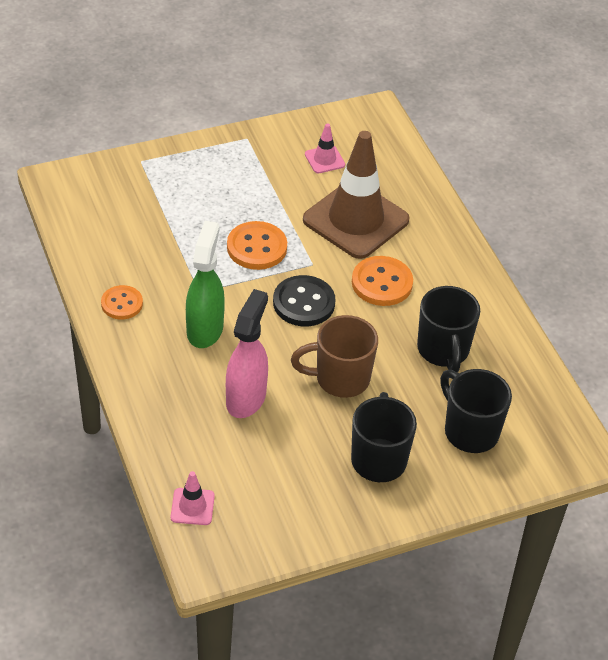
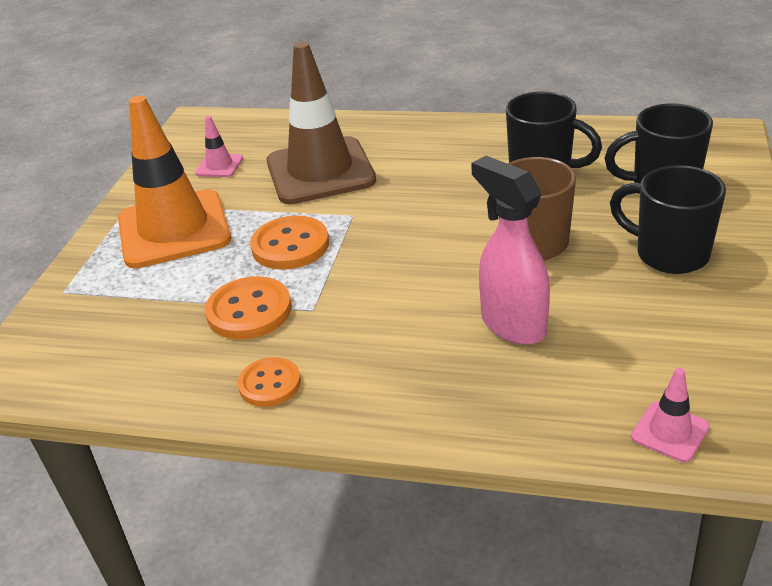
camera: 50 degrees left, 10 degrees down
green spray bottle [186,221,225,348] -> none
black button [273,275,335,326] -> none
orange button [352,256,413,306] -> orange button moved to [205,276,292,340]
none -> orange traffic cone [118,96,231,268]

